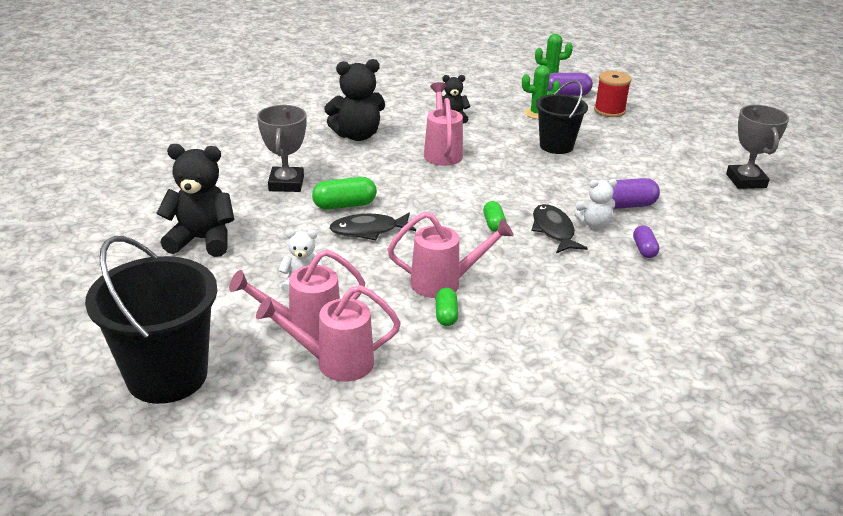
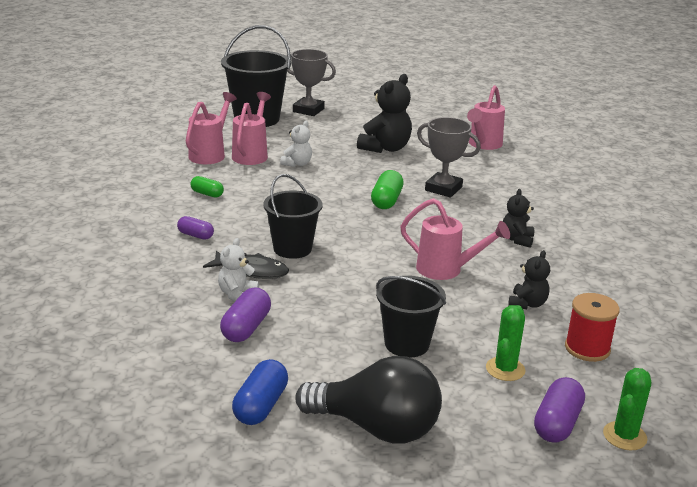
camera: 120 degrees right, 5 degrees down
black teddy bear [324,59,385,141] -> black teddy bear [503,189,534,248], size x0.56
black fish [330,213,416,240] -> none
pink watering can [388,212,514,298] -> pink watering can moved to [467,85,505,150]
green capsule [483,201,506,232] -> black bucket [263,174,323,259]
red spool [594,71,631,117] -> red spool moved to [565,293,620,362]
purple capsule [633,225,659,258] -> purple capsule moved to [177,216,214,240]
grey trophy [726,105,789,189] -> grey trophy moved to [287,49,336,116]
none -> blue capsule [232,359,288,425]
none -> black light bulb [295,356,442,444]

